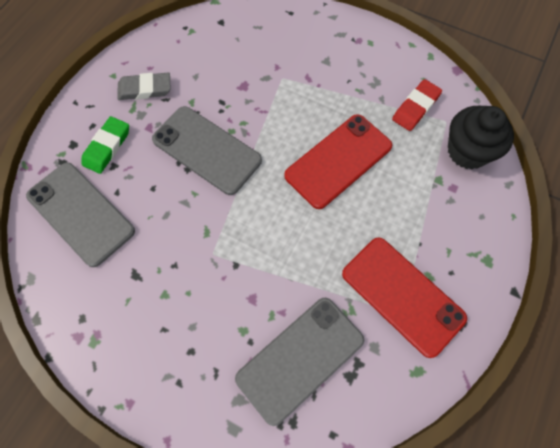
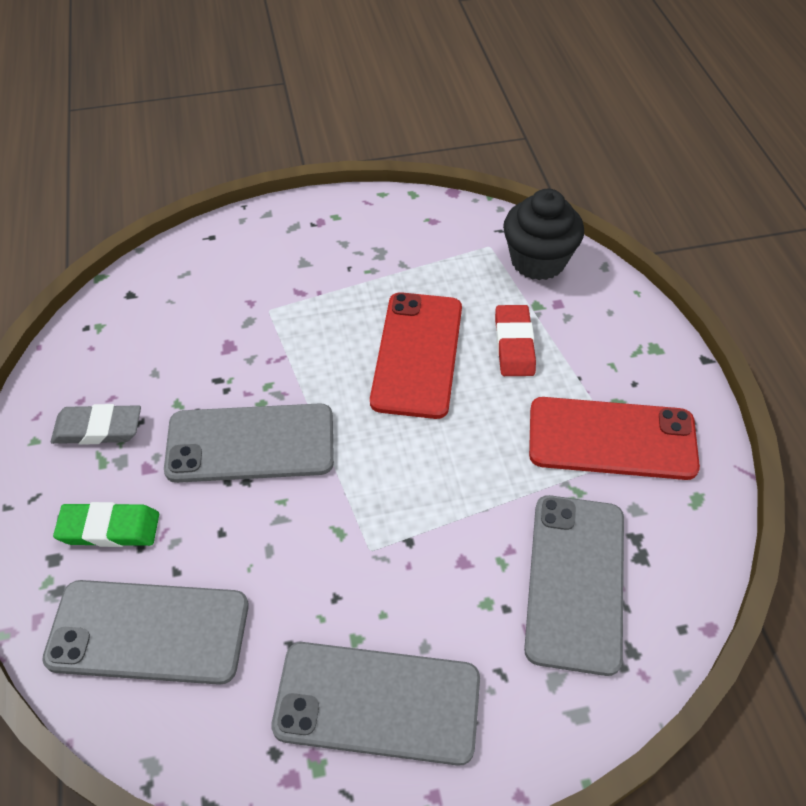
camera: 40 degrees left, 15 degrees down
green eraser [81,116,129,174] -> green eraser turned 75 degrees counterclockwise [53,502,159,547]
grey eraser [117,73,170,100] -> grey eraser turned 45 degrees clockwise [51,404,141,445]
red eraser [392,79,442,131] -> red eraser moved to [495,305,536,376]
none -> grey phone [271,642,480,766]

